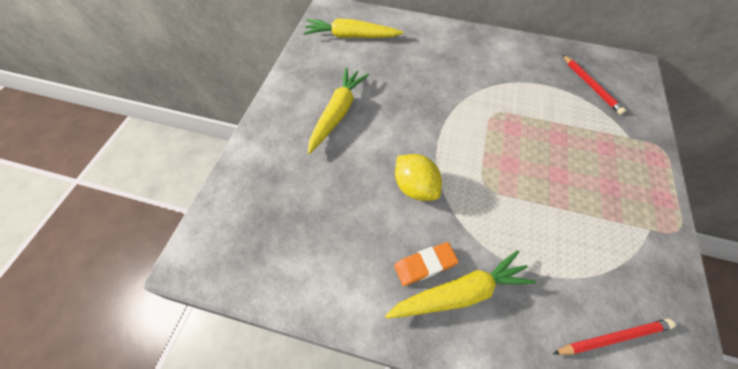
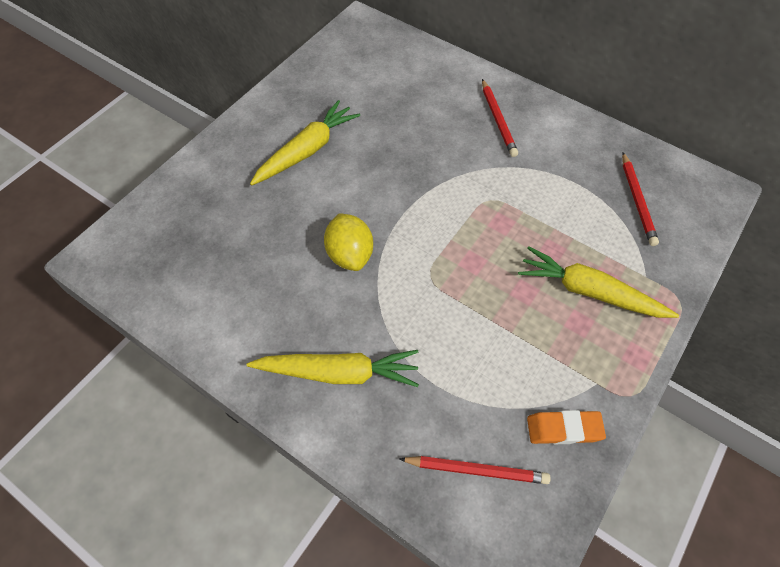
camera: 20 degrees right, 0 degrees up
yellow carrot [304,18,404,38] -> yellow carrot moved to [518,246,679,318]
orange eraser [394,242,459,286] -> orange eraser moved to [527,410,606,444]
none -> red pencil [482,79,518,157]

